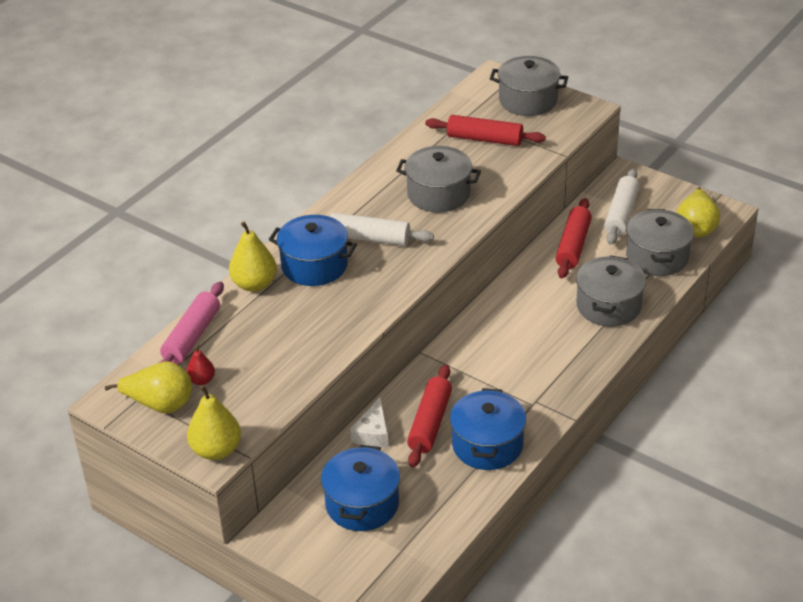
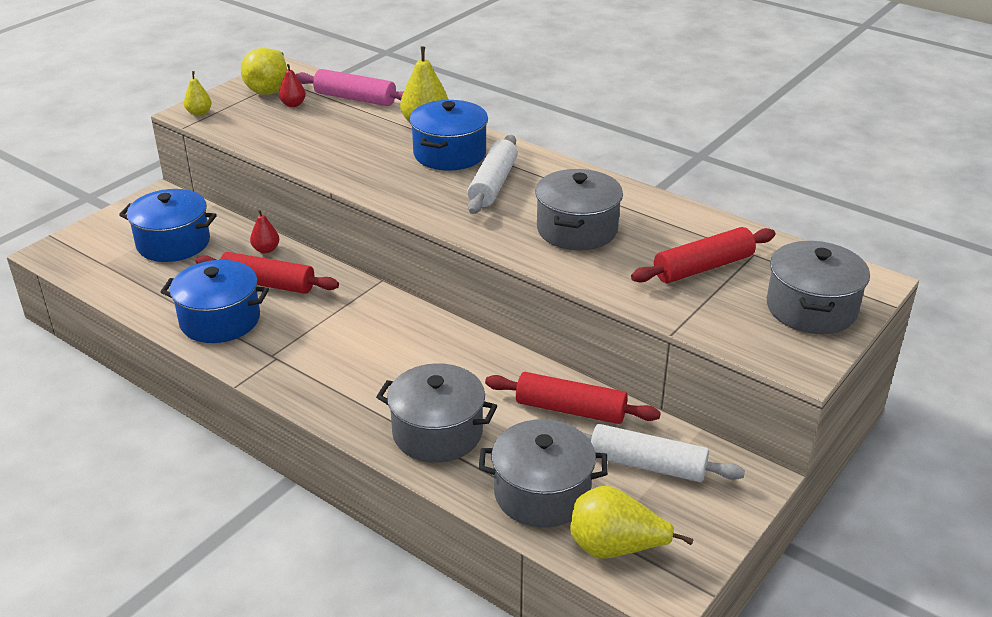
camera: 90 degrees right, 5 degrees down
yellow pear [187,385,241,460] -> yellow pear [184,71,212,116], size x0.56
white cheese [350,397,389,448] -> red pear [250,209,279,253]
red rolling pin [425,115,546,146] -> red rolling pin turned 45 degrees clockwise [631,227,775,283]

